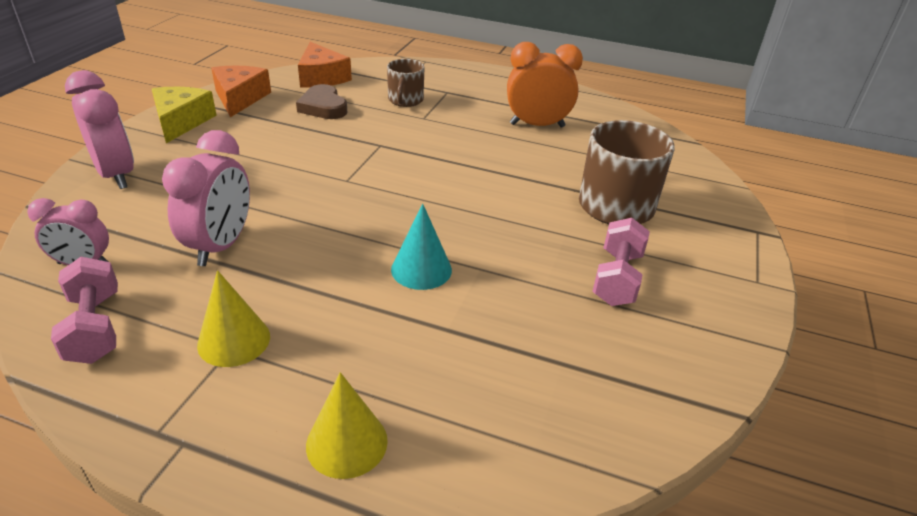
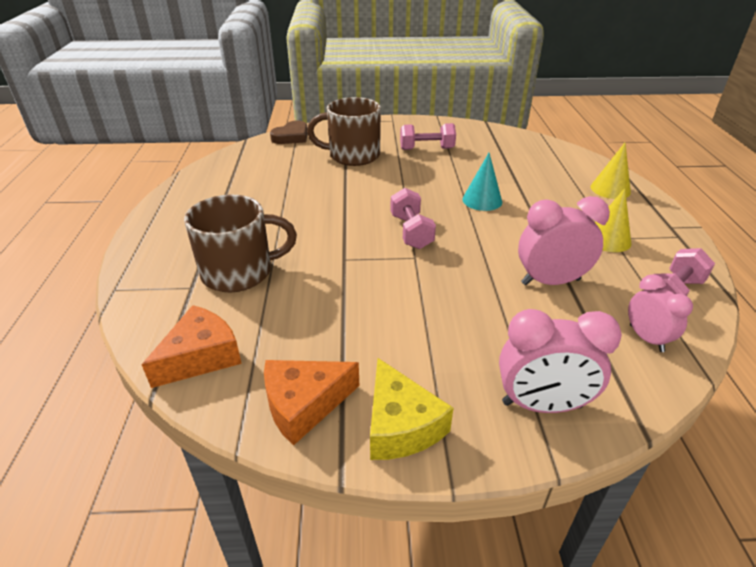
camera: 110 degrees left, 0 degrees up
pink clock [65,70,134,189] -> pink clock turned 120 degrees counterclockwise [499,309,622,413]
yellow cheese [152,87,217,143] -> yellow cheese turned 90 degrees counterclockwise [370,358,454,460]
brown heart [296,84,347,119] -> brown heart moved to [270,120,308,144]
brown mug [387,59,424,107] -> brown mug [184,195,297,293], size x1.72
orange clock [507,42,583,128] -> none
none -> pink dumbbell [390,188,436,249]

